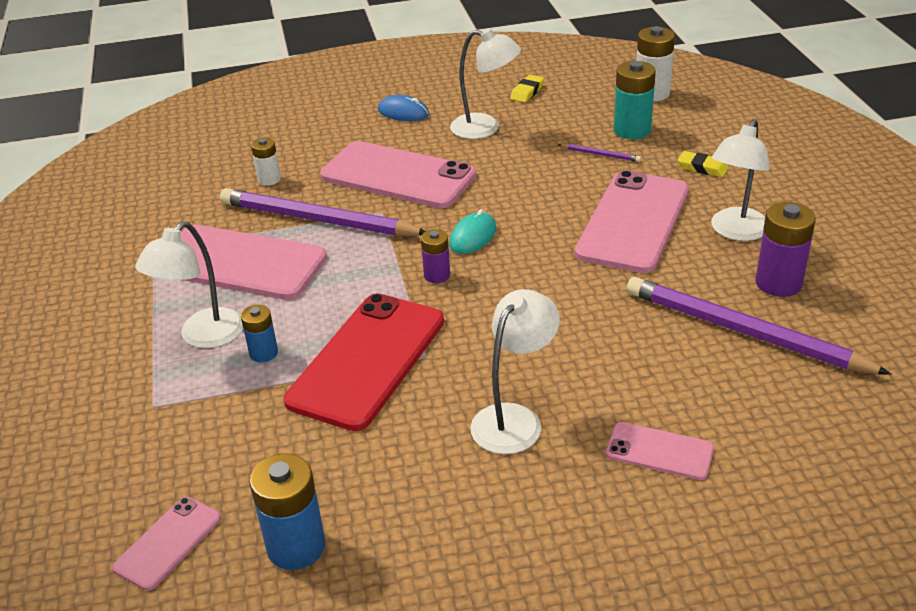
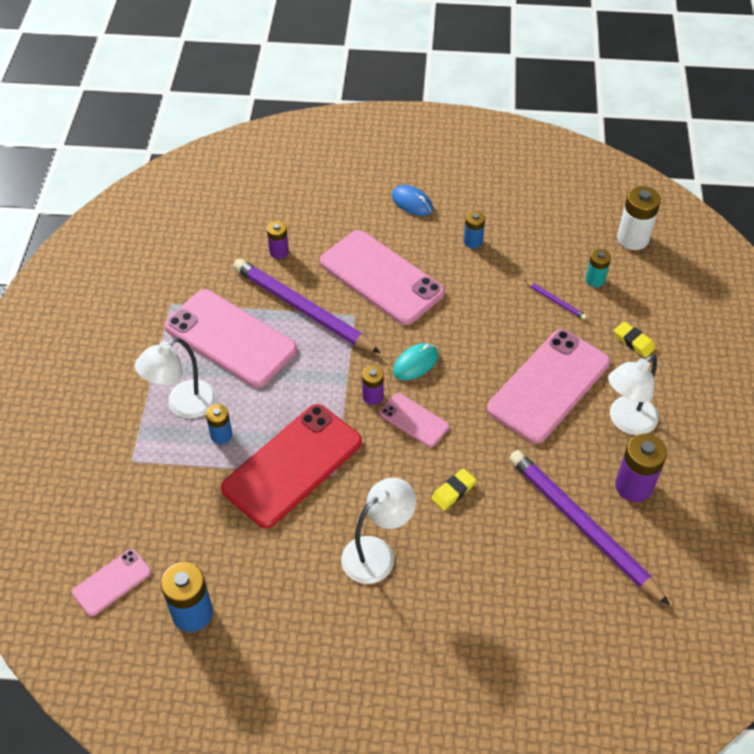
camera: 15 degrees right, 15 degrees up
white battery [251,138,281,186] -> purple battery [267,221,289,259]
white lamp [450,28,521,139] -> blue battery [464,211,485,248]
yellow eraser [510,75,544,102] -> yellow eraser moved to [431,469,476,510]
pink phone [606,422,714,480] -> pink phone moved to [380,393,449,447]
turquoise battery [614,61,656,139] -> turquoise battery [586,249,611,287], size x0.60

